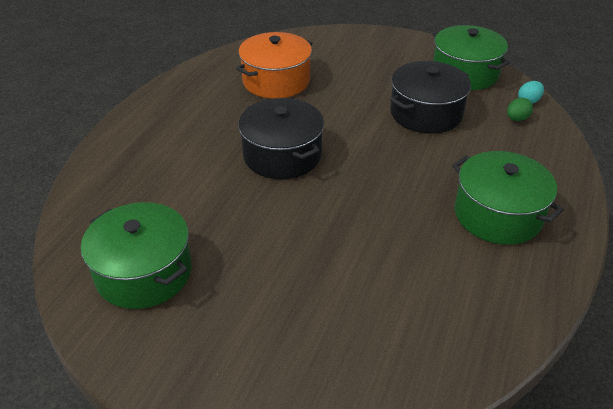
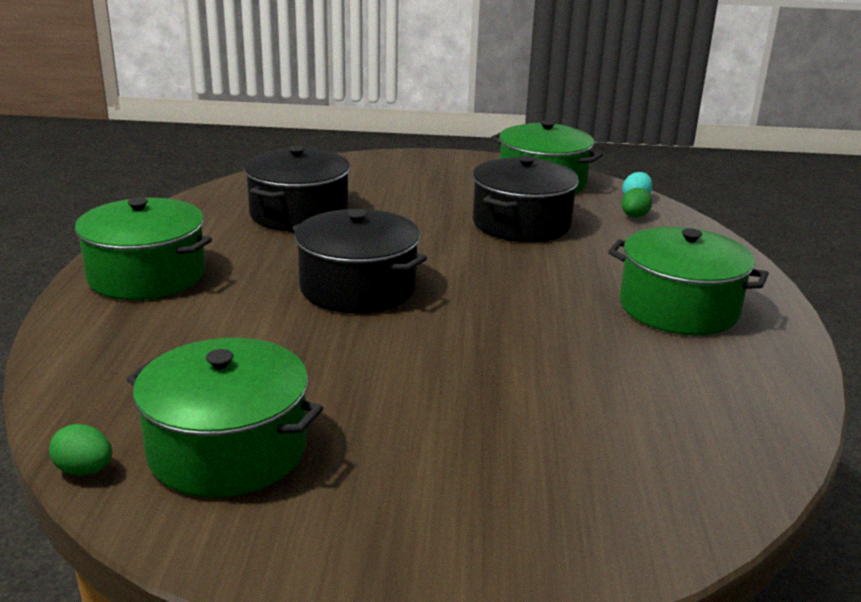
camera: 20 degrees left, 15 degrees down
orange pot [236,32,312,99] -> black pot [244,146,350,232]
none -> green egg [49,424,112,476]
none -> green pot [73,197,212,300]

